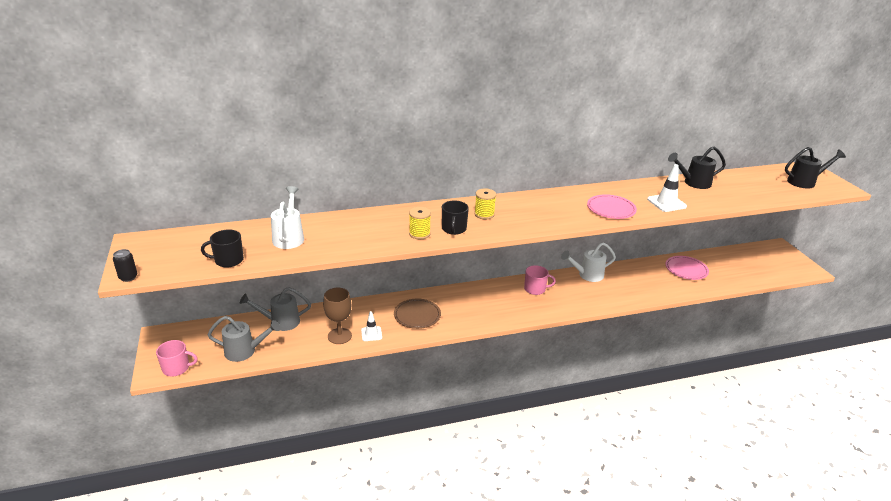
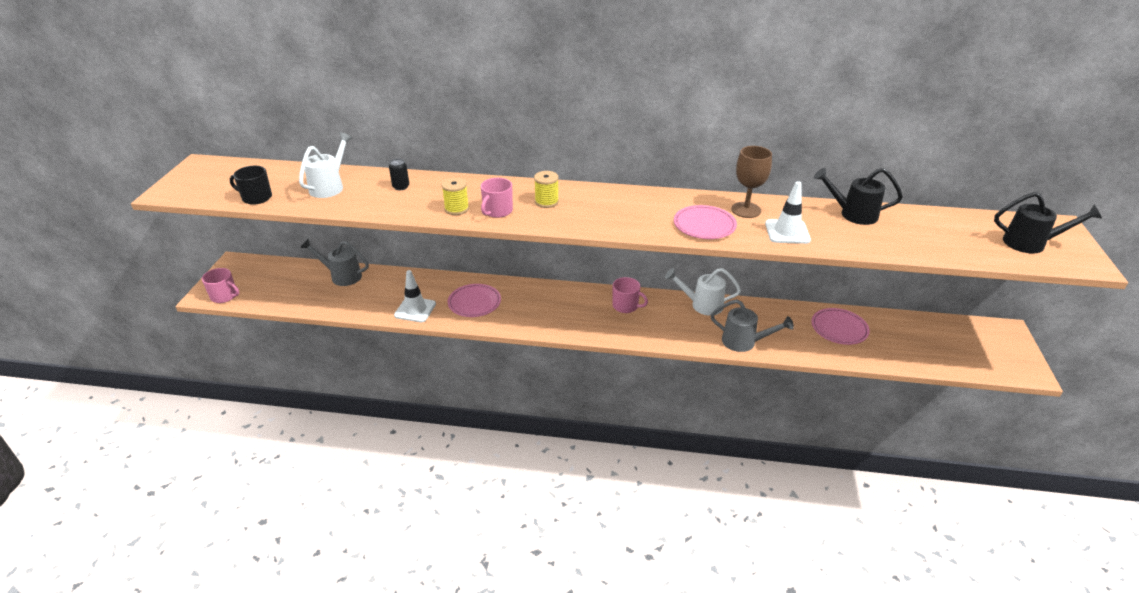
camera: 25 degrees right, 5 degrees up
black can [113,249,137,282] -> black can moved to [389,159,409,190]
grey watering can [208,316,280,362] -> grey watering can moved to [711,299,794,352]
brown goblet [323,288,352,344] -> brown goblet moved to [731,146,772,218]
white traffic cone [361,311,382,341] -> white traffic cone [394,270,436,322], size x1.54
brown plate [394,299,441,329] -> pink plate [448,284,501,317]
black mug [442,200,469,235] -> pink mug [481,178,513,218]

